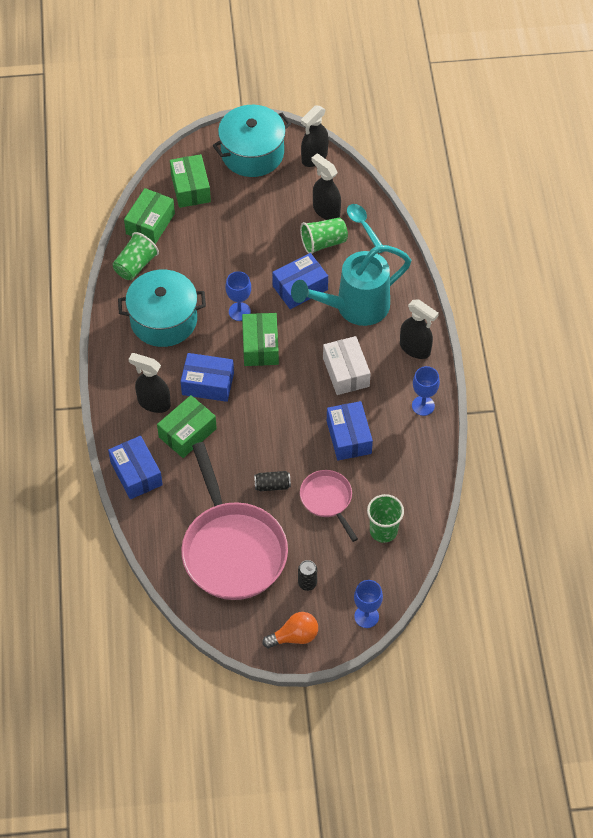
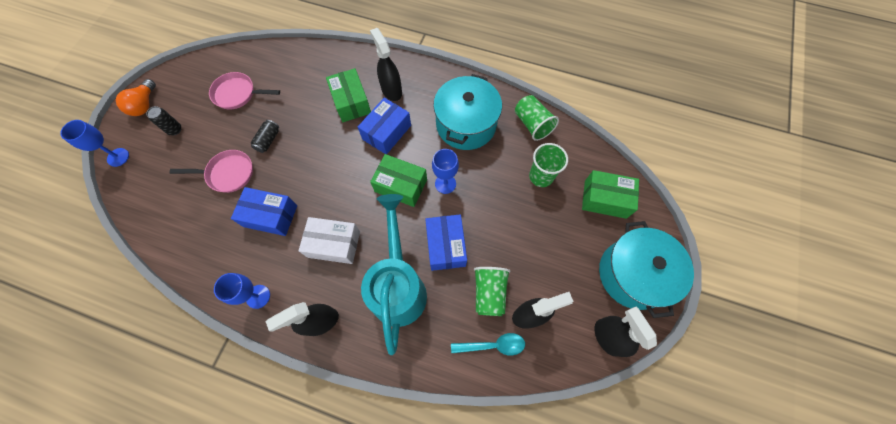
camera: 115 degrees right, 10 degrees up
blue box [108,436,163,499] -> none
green box [124,188,175,244] -> none
black spray bottle [128,353,171,413] -> black spray bottle turned 75 degrees counterclockwise [370,28,402,101]
pink pan [181,442,288,600] -> pink pan [209,72,280,109], size x0.50
green cup [367,494,404,543] -> green cup moved to [529,143,568,187]

